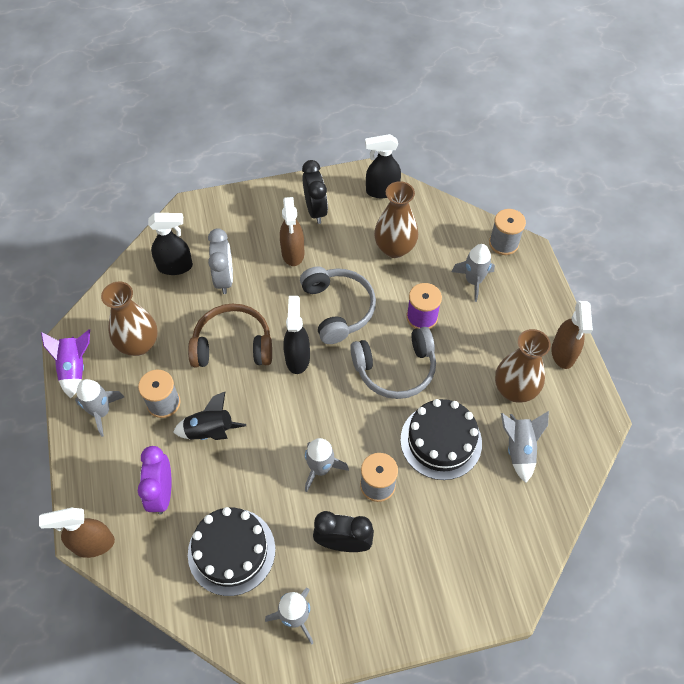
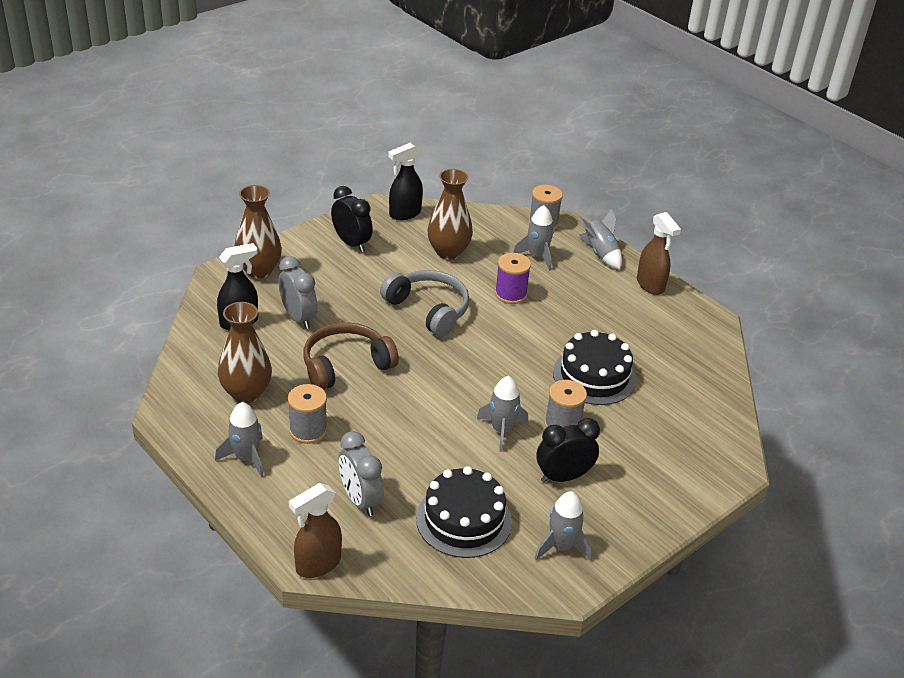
camera: 30 degrees left, 20 degrees down
purple rocket [41,329,90,398] -> none
purple clock [138,446,171,515] -> grey clock [339,431,384,516]
black rocket [173,391,246,440] -> none
brown spray bottle [280,197,304,266] -> none
black spray bottle [283,296,310,374] -> none
grey headphones [350,327,436,399] -> none
brown vase [495,329,551,403] -> brown vase moved to [234,185,282,279]
grey rocket [501,411,549,483] -> grey rocket moved to [578,208,622,269]

